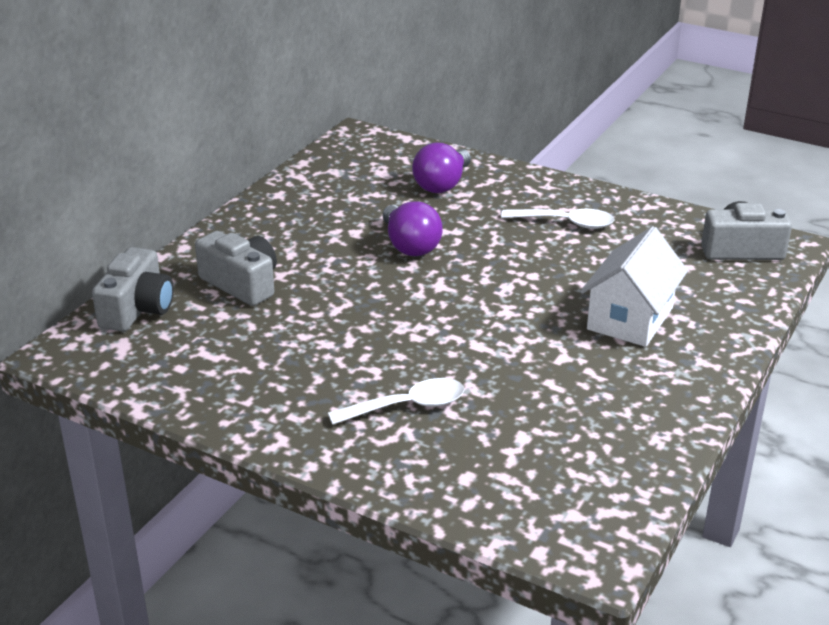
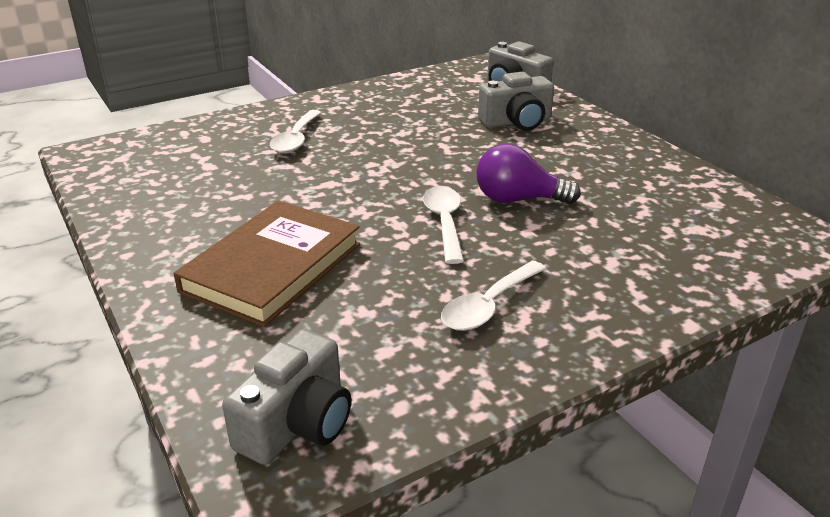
camera: 120 degrees right, 0 degrees up
purple light bulb [412,142,471,193] -> none
white house [580,226,688,347] -> brown book [173,200,360,327]
none -> white spoon [423,186,464,264]

